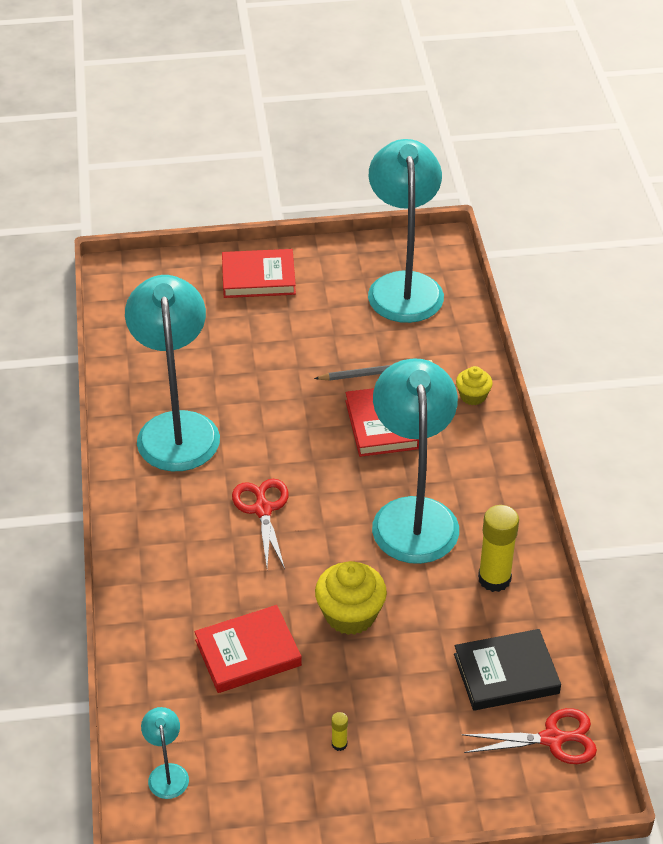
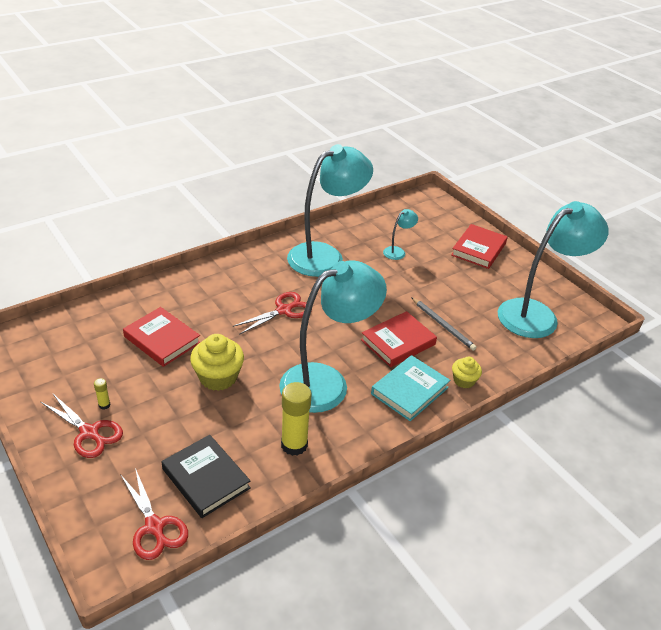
camera: 60 degrees right, 5 degrees down
turquoise lamp [141,707,189,799] -> turquoise lamp moved to [383,209,418,260]
red book [222,249,296,298] -> red book turned 60 degrees clockwise [451,224,508,269]
none -> red scissors [41,394,123,458]
none -> turquoise book [371,355,450,421]

